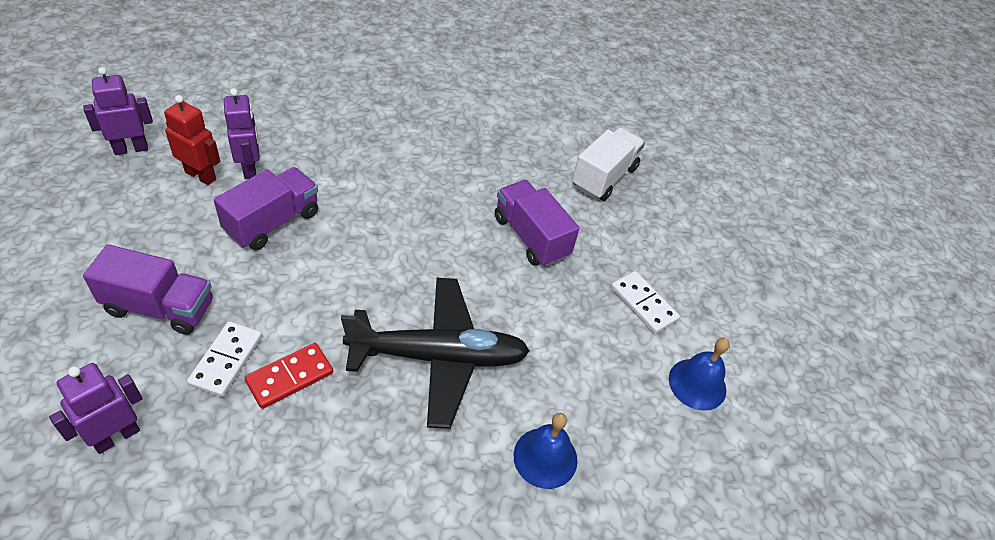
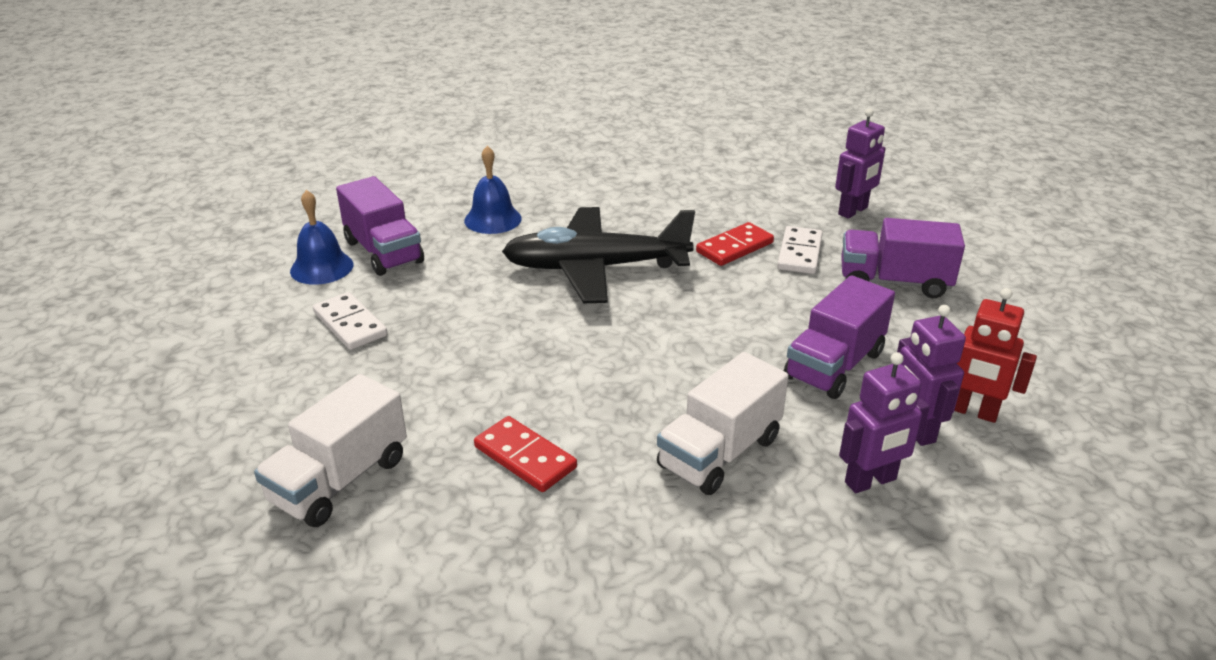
camera: 175 degrees left, 15 degrees down
purple robot [83,67,153,155] -> purple robot moved to [839,352,930,493]
purple truck [495,180,580,267] -> purple truck moved to [336,176,424,276]
none -> red domino [474,416,577,492]
none -> white truck [657,352,788,495]

